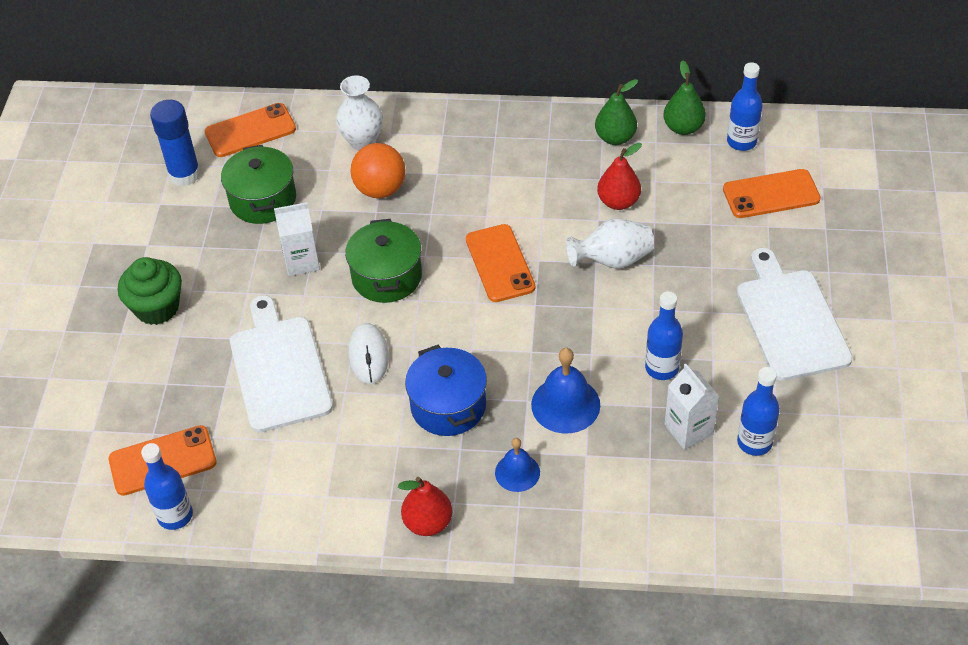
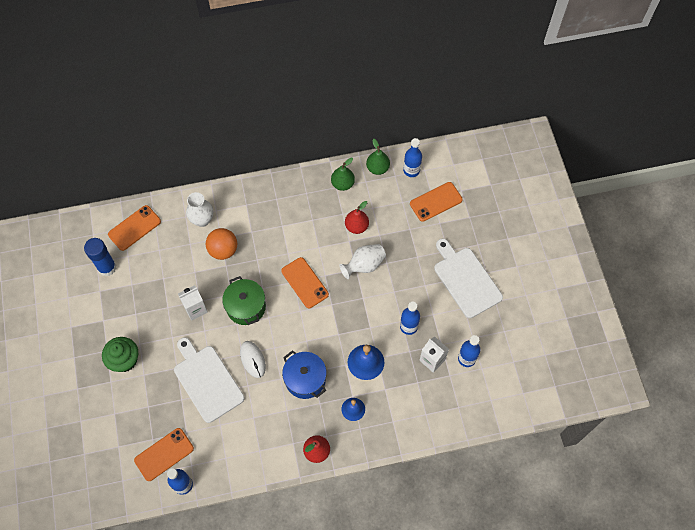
camera: 20 degrees left, 15 degrees up
green pot [221,145,296,224] -> none

